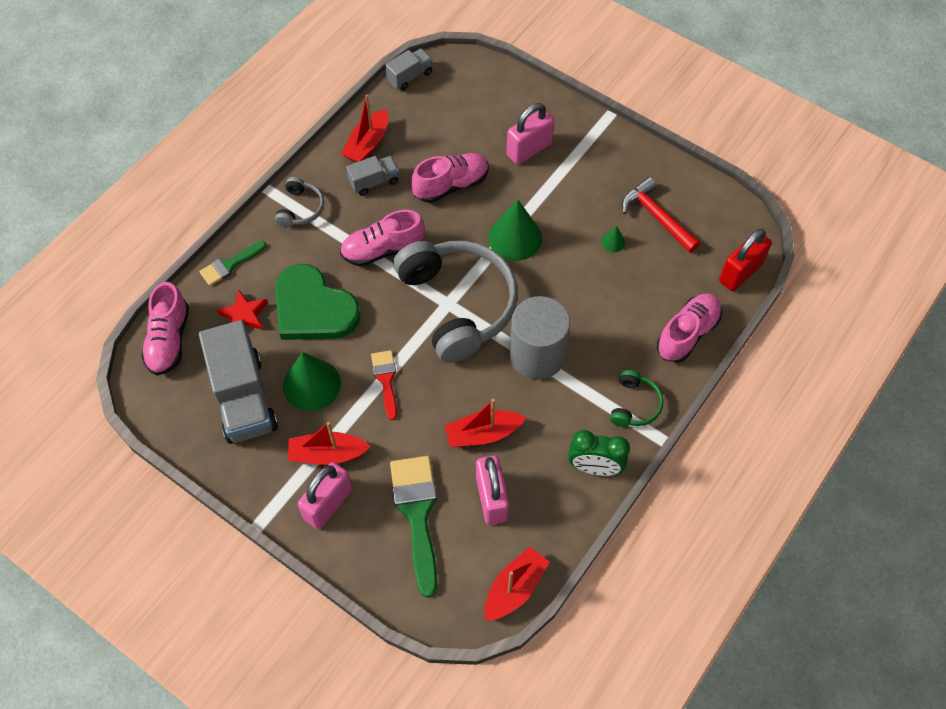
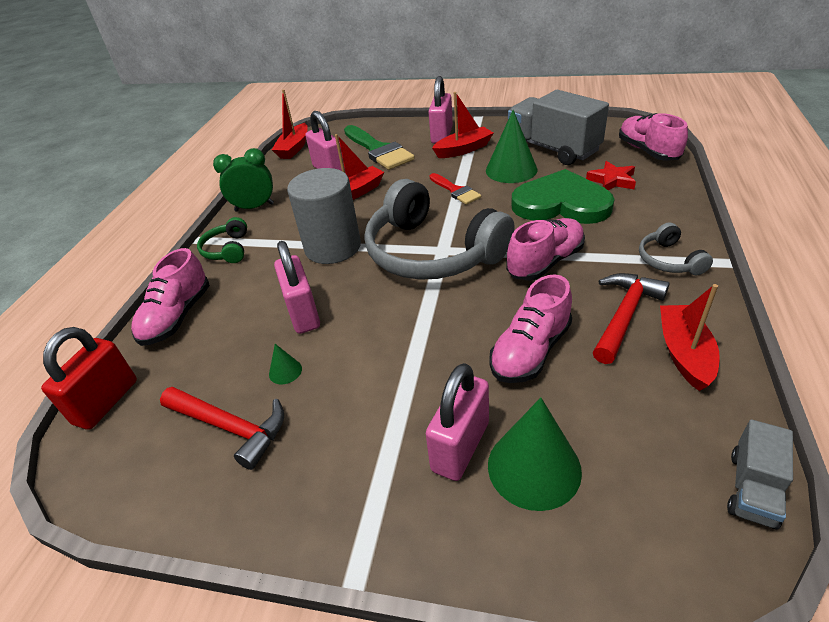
camera: 160 degrees right, 20 degrees down
green brush [199,241,267,286] -> none
grey truck [346,156,399,196] -> red hammer [593,273,670,364]
green cone [488,199,542,261] -> green cone moved to [488,398,582,511]
none -> pink padlock [274,241,320,334]

